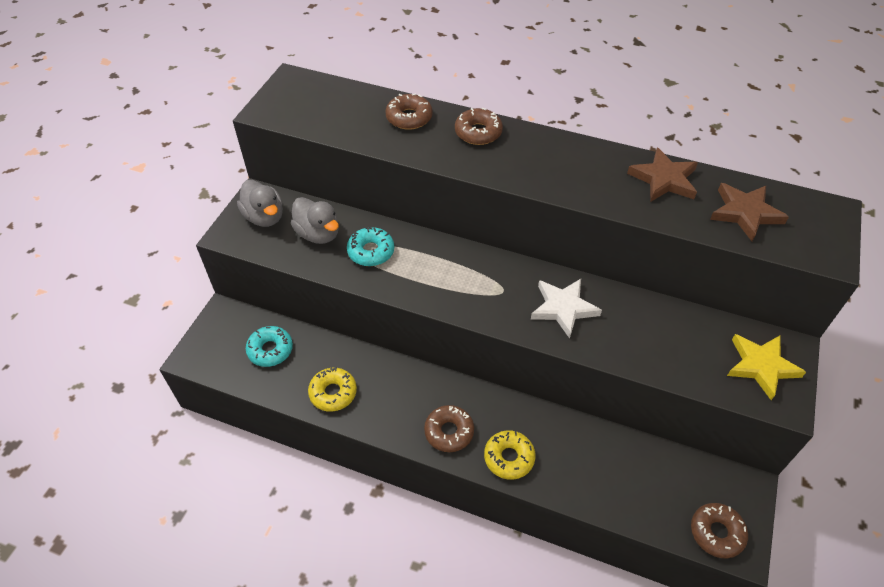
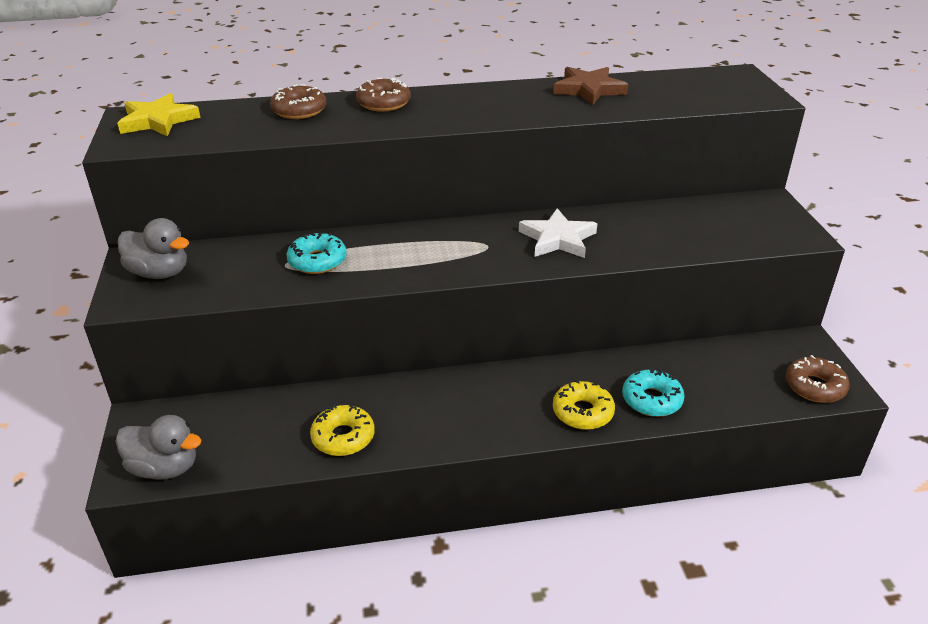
camera: 30 degrees left, 15 degrees down
turquoise donut [246,326,293,367] -> turquoise donut moved to [622,369,685,417]
grey duck [291,197,339,244] -> grey duck moved to [116,415,202,480]
brown donut [424,405,474,452] -> none
brown star [710,183,789,241] -> none
yellow star [727,334,806,400] -> yellow star moved to [117,93,201,137]

